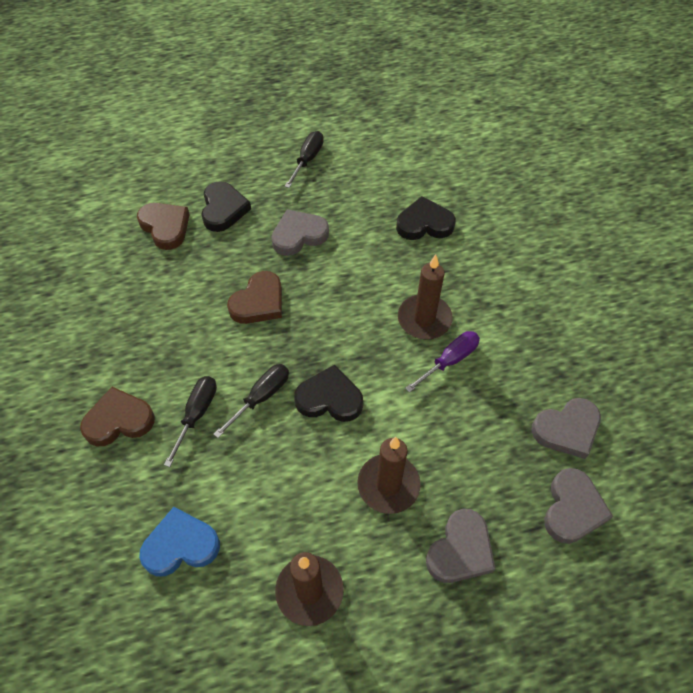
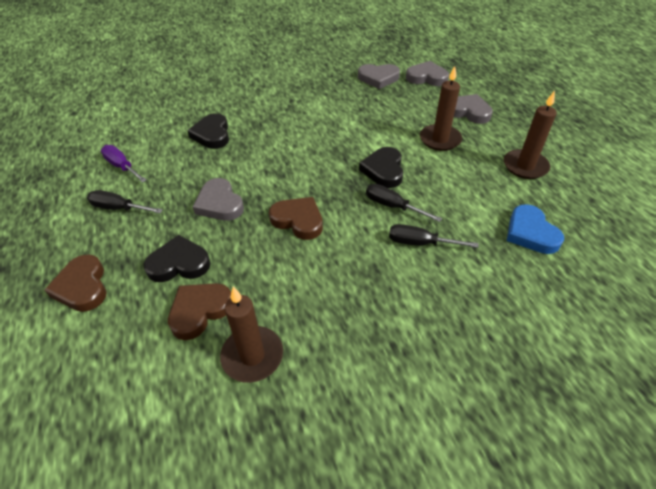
camera: 95 degrees left, 10 degrees down
brown heart [80,387,155,446] -> brown heart moved to [44,254,107,312]
brown candle [398,255,453,339] -> brown candle moved to [220,287,283,383]
purple screwdriver [405,331,480,393] -> purple screwdriver moved to [101,145,147,183]
grey heart [531,398,601,459] -> grey heart turned 120 degrees clockwise [358,64,400,89]

